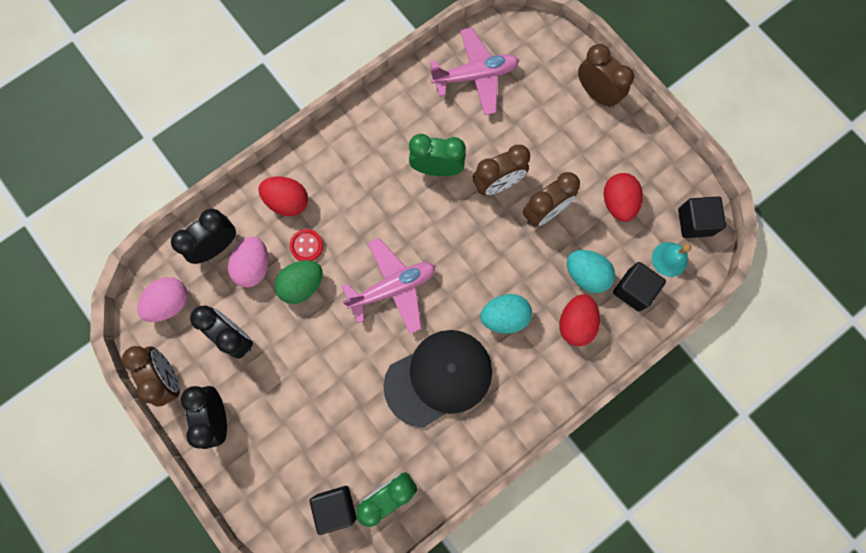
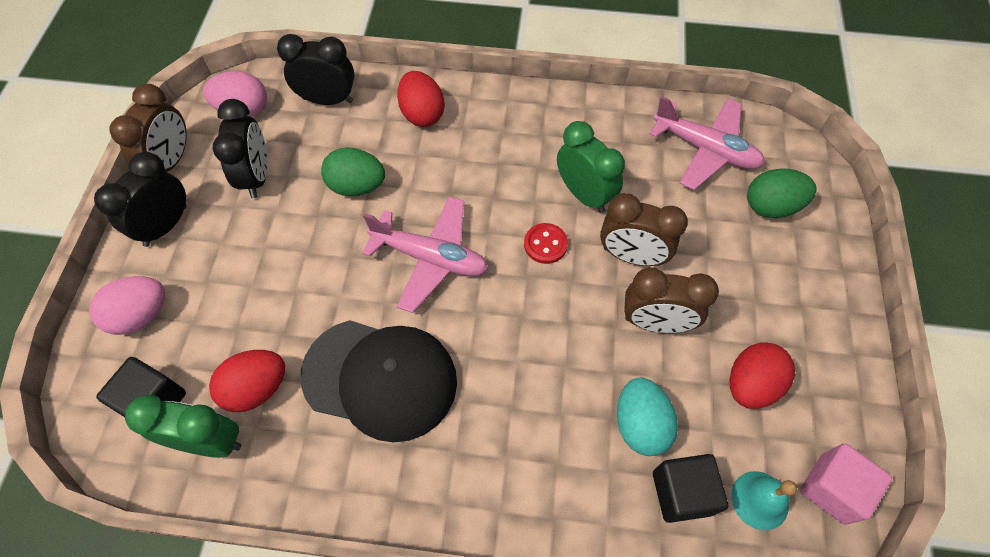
camera: 45 degrees right, 15 degrees down
pink egg [228,237,269,287] -> pink egg moved to [89,276,165,335]
red button [289,229,323,261] -> red button moved to [524,223,568,264]
turquoise egg [480,294,532,333] -> none
red egg [559,294,600,346] -> red egg moved to [209,350,285,412]
brown clock [578,44,634,108] -> none
black cube [678,196,726,238] -> pink cube [800,443,892,525]
none -> green egg [747,168,817,218]

